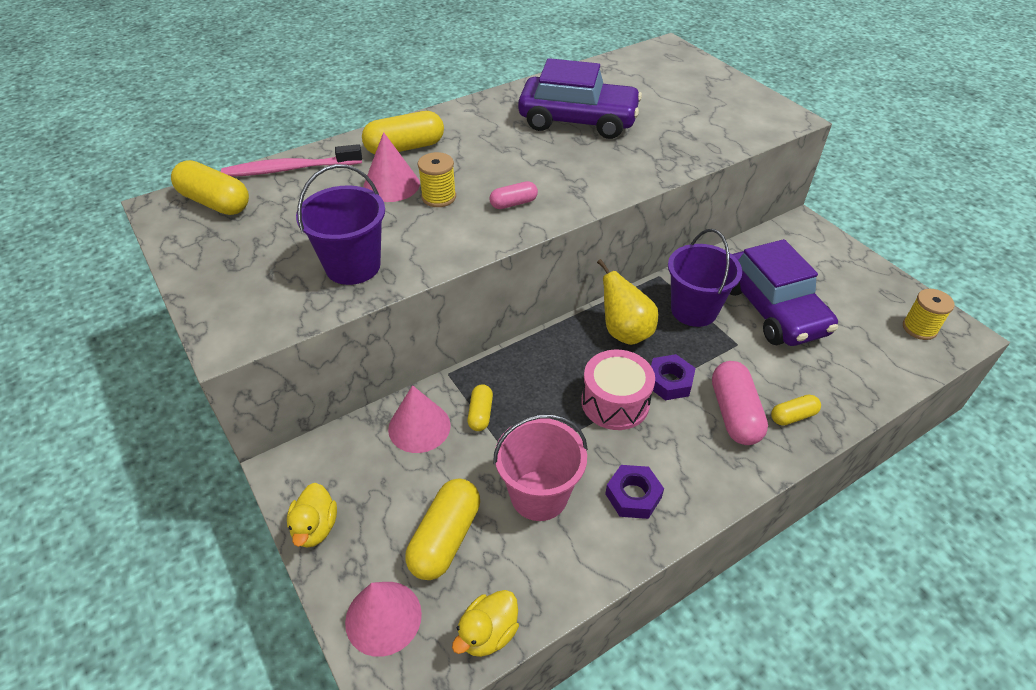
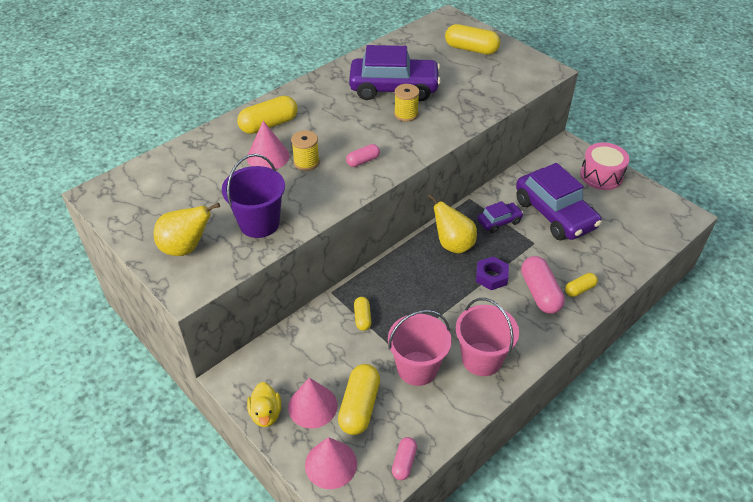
camera: 10 degrees left, 0 degrees up
yellow capsule [171,160,249,215] -> yellow capsule moved to [445,24,500,54]
pink toothbrush [221,144,362,177] -> none
pink cone [388,385,451,453] -> pink cone moved to [288,378,337,428]
yellow duck [452,590,519,657] -> pink capsule [392,437,417,480]
pink drum [581,350,655,430] -> pink drum moved to [580,143,629,190]
purple nut [605,465,664,519] -> pink bucket [456,298,519,376]
purple bucket [668,229,742,327] -> purple car [477,201,524,233]
yellow spool [903,289,955,340] -> yellow spool moved to [394,84,419,122]
none -> yellow pear [154,203,220,256]

